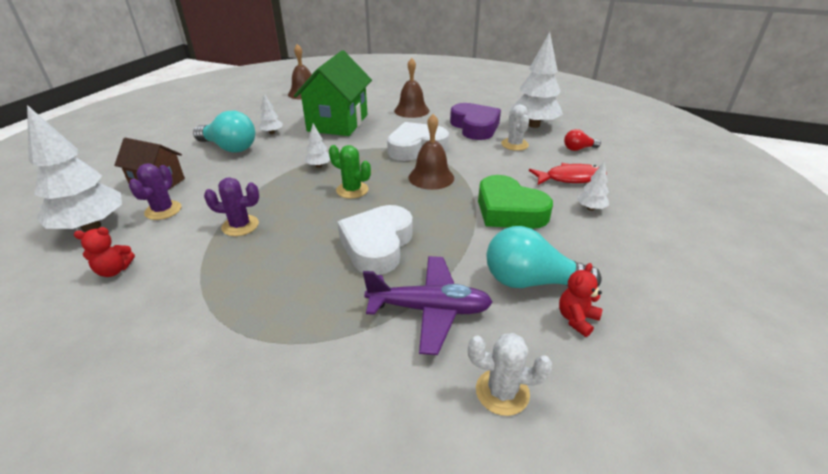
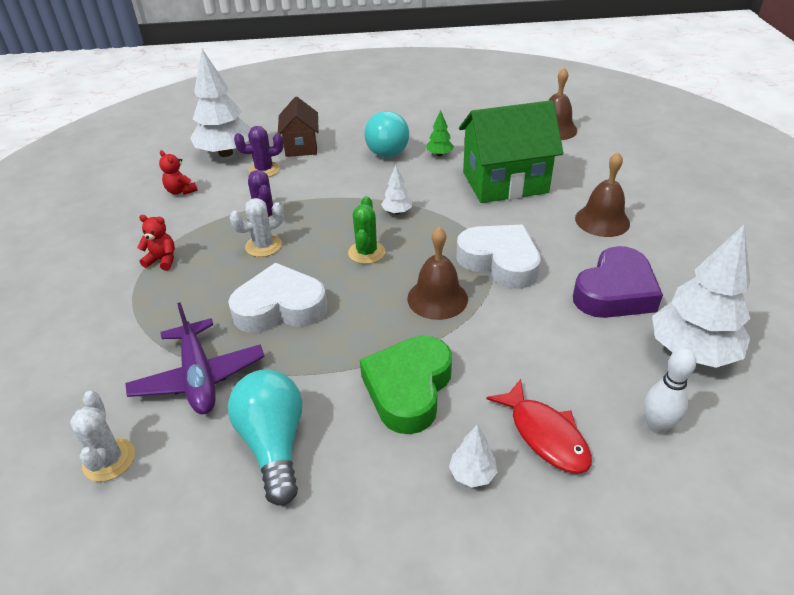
camera: 65 degrees right, 5 degrees up
white tree [259,93,283,134] -> green tree [426,110,454,156]
white cactus [501,104,529,151] -> white cactus moved to [229,198,284,257]
red teddy bear [559,263,602,337] -> red teddy bear moved to [137,215,175,271]
red light bulb [564,129,601,151] -> white bowling pin [644,348,696,434]

